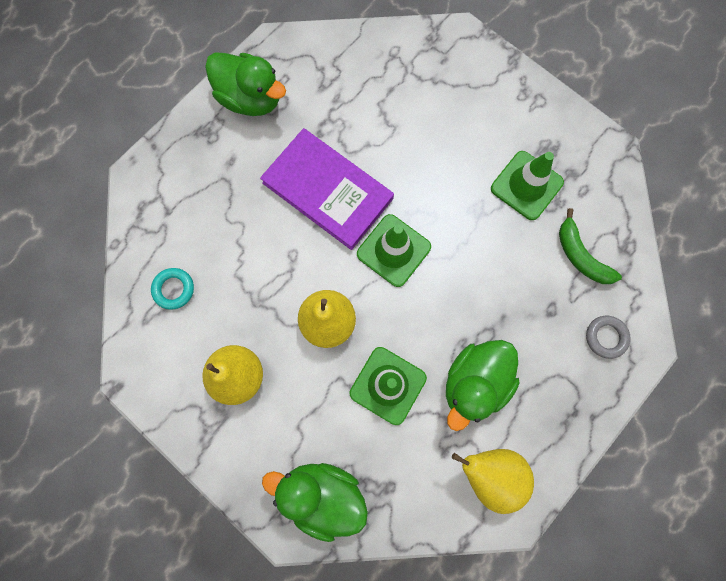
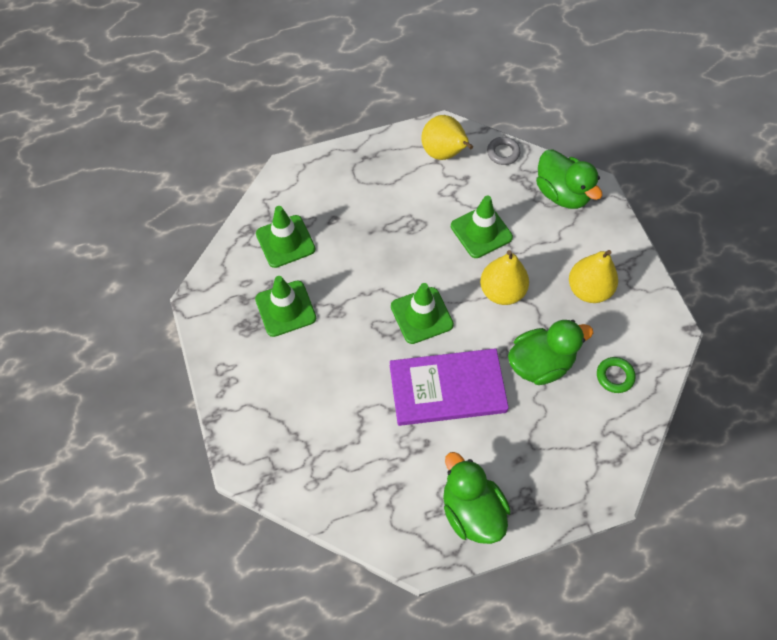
camera: 150 degrees left, 15 degrees down
turquoise ring [151,268,194,310] -> green ring [597,357,636,393]
purple book [260,128,394,250] -> purple book turned 75 degrees counterclockwise [390,348,509,426]
green duck [446,340,519,431] -> green duck moved to [508,320,593,385]
green banana [559,208,622,284] -> green traffic cone [256,206,315,268]
grey ring [586,316,631,359] -> grey ring moved to [487,137,520,165]

